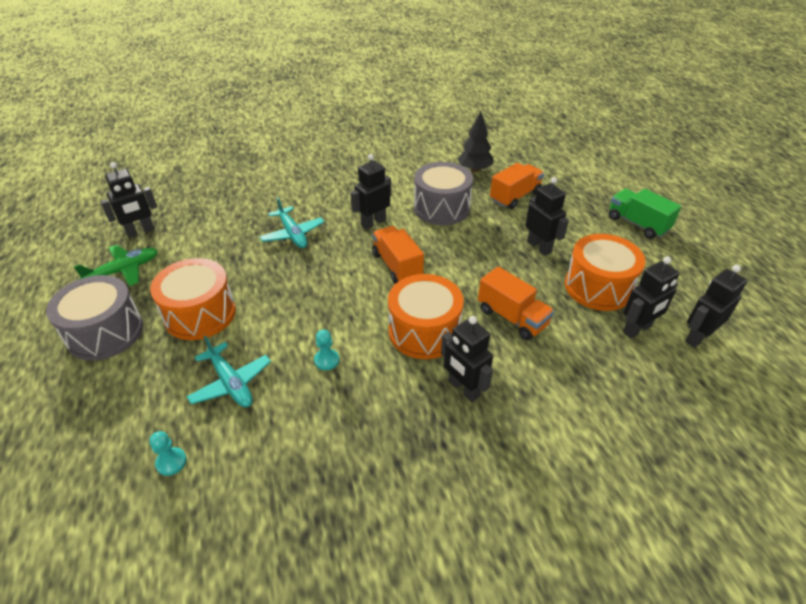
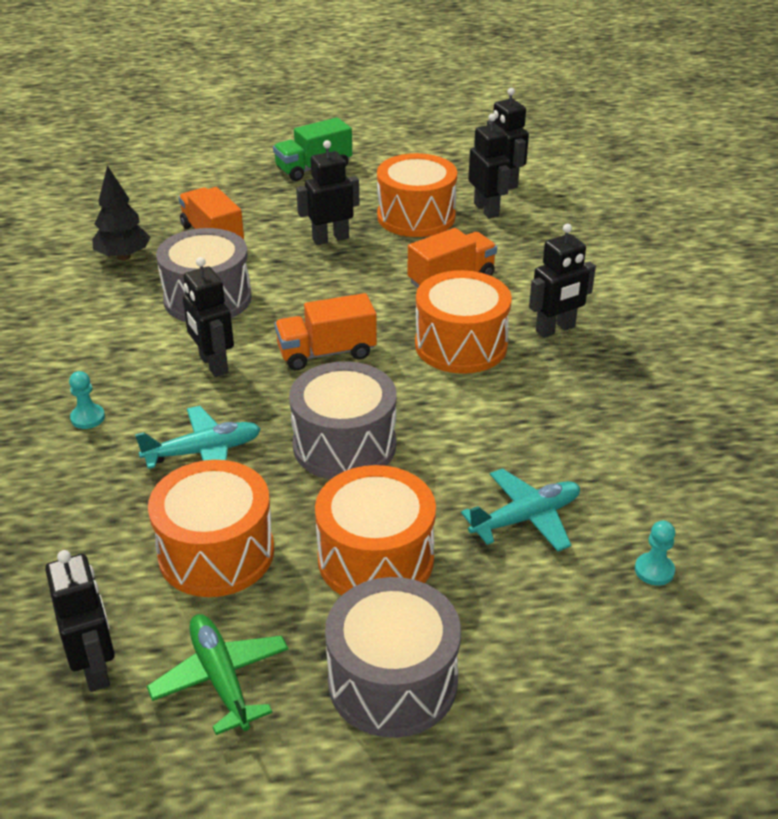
camera: 80 degrees left, 5 degrees down
turquoise pawn [314,330,339,370] -> turquoise pawn moved to [69,371,105,429]
none -> orange drum [148,460,274,597]
none -> grey drum [289,361,397,480]

